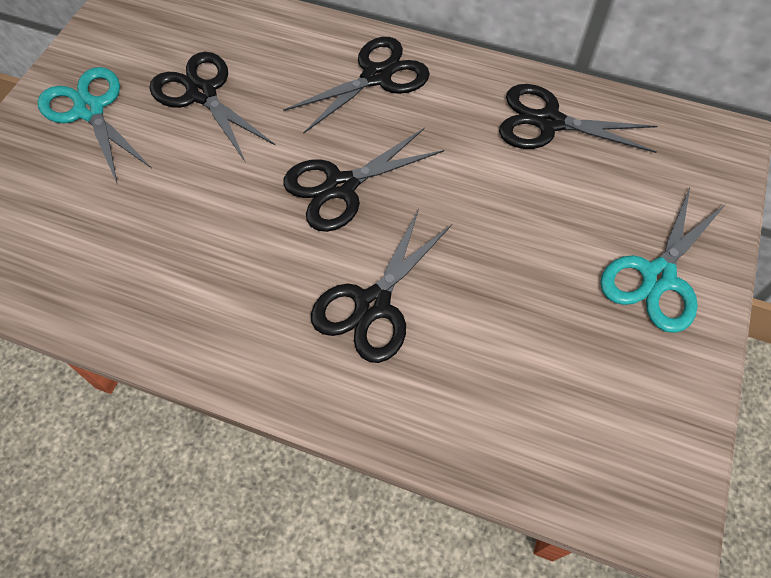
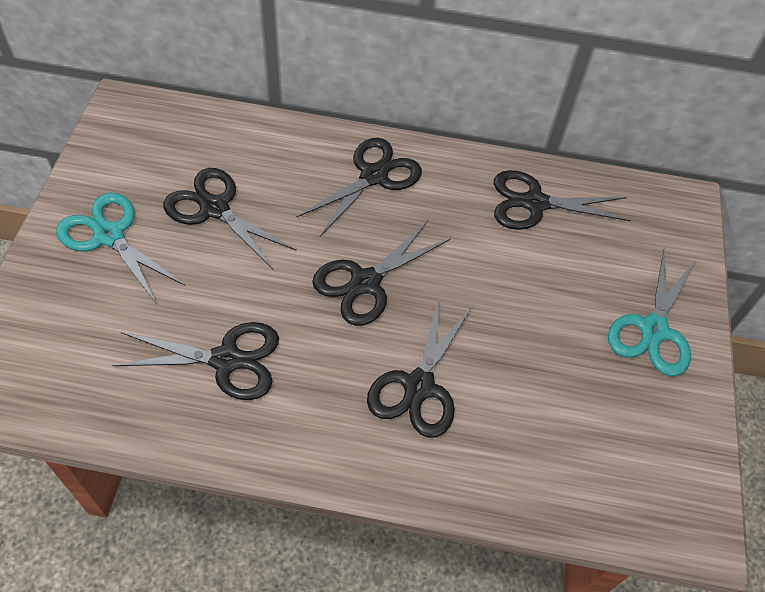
camera: 15 degrees left, 5 degrees down
none -> black scissors [112,322,279,400]

